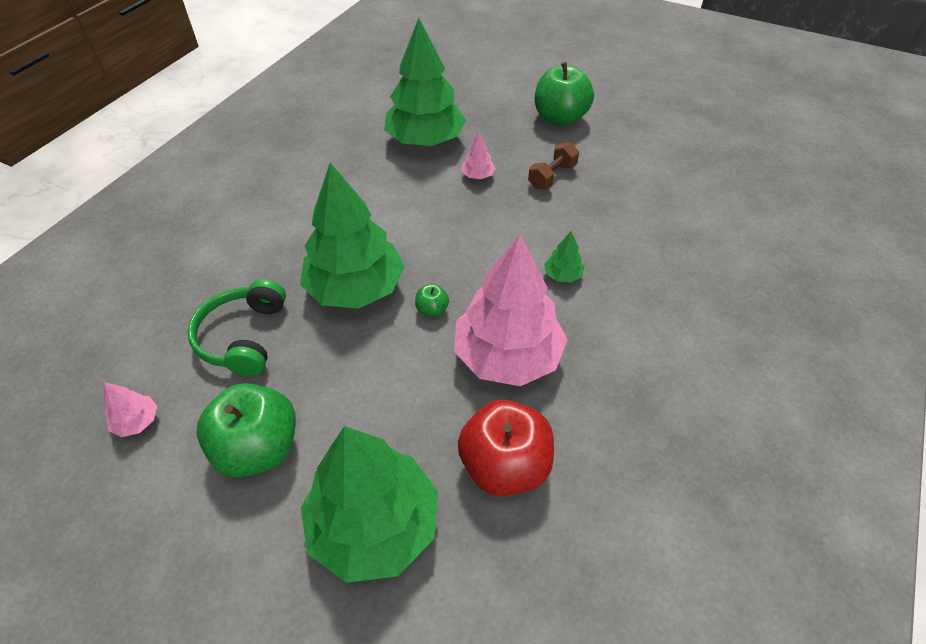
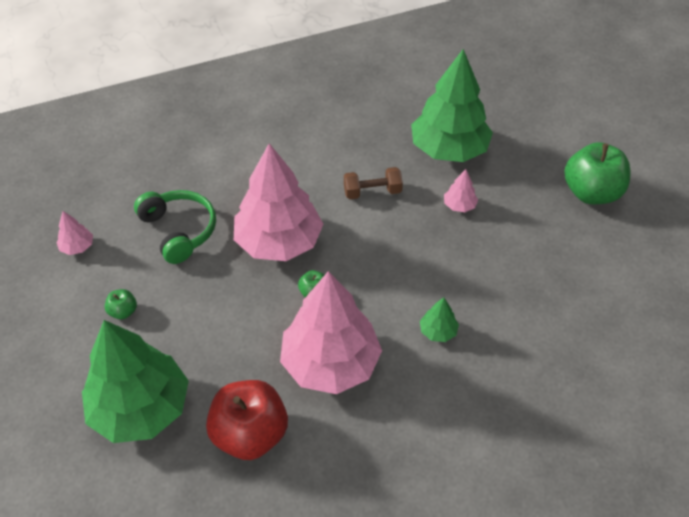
camera: 40 degrees right, 0 degrees up
green headphones [188,279,286,376] -> green headphones turned 105 degrees clockwise [134,190,216,264]
green apple [197,383,296,477] -> green apple [105,289,137,319], size x0.44
green tree [300,163,405,309] -> pink tree [234,143,323,261]
brown dumbbell [528,142,579,189] -> brown dumbbell moved to [344,167,403,199]

